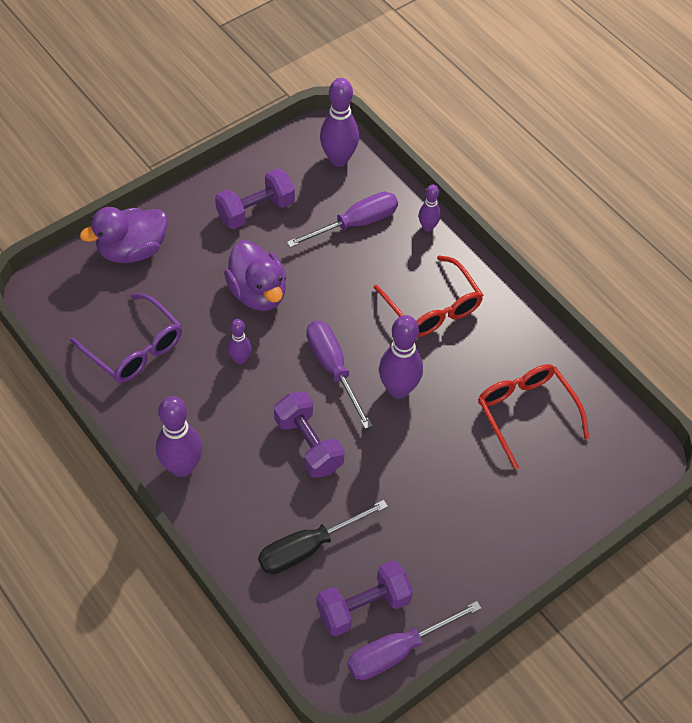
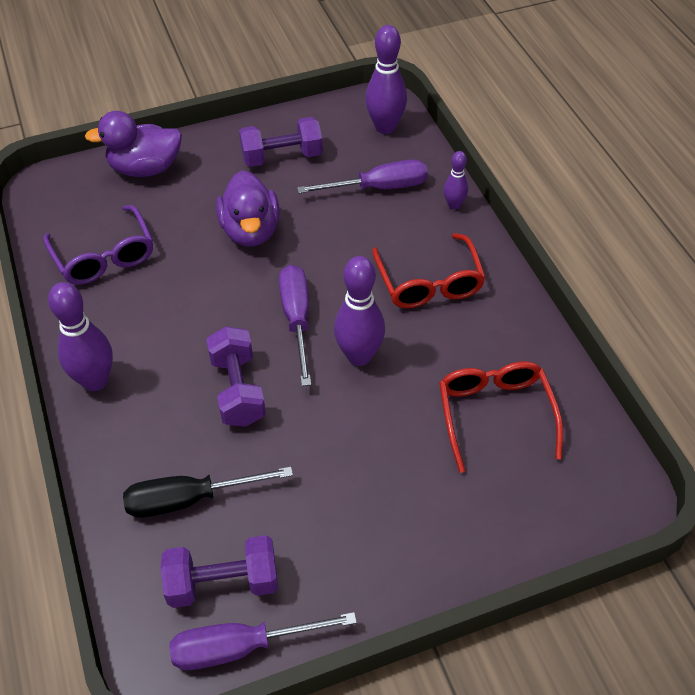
camera: 20 degrees right, 5 degrees down
purple bowling pin [228,319,252,364] -> none

